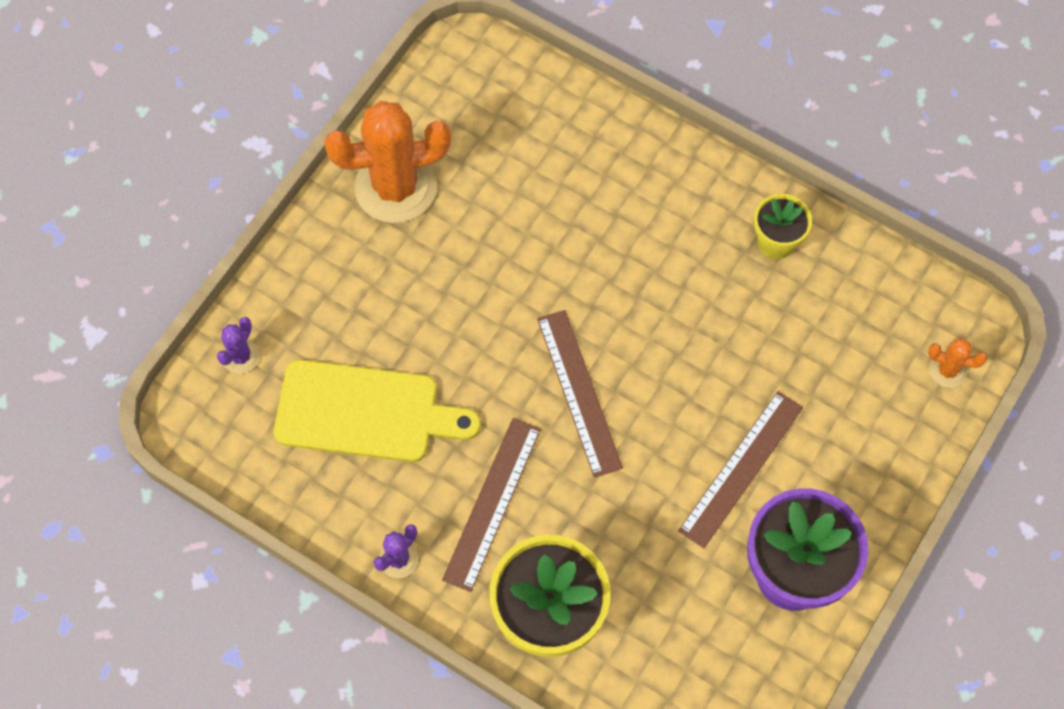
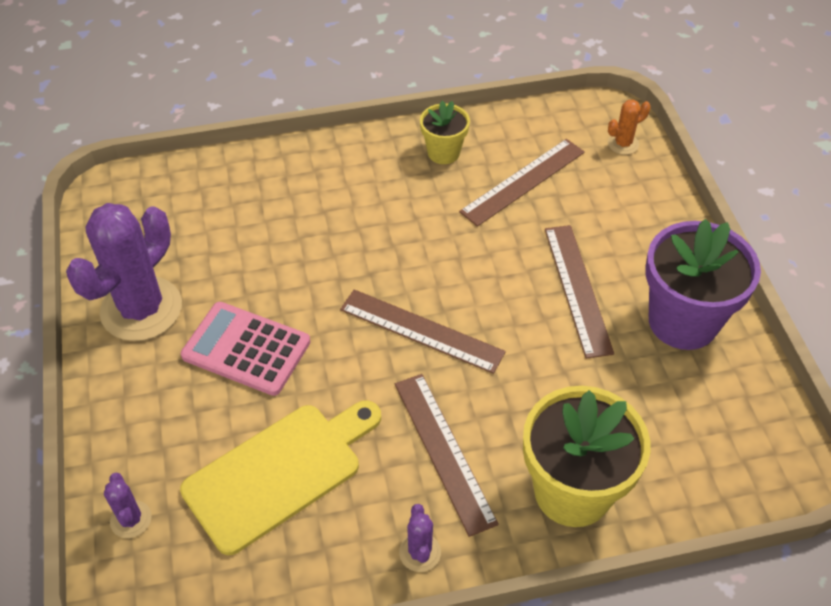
camera: 45 degrees left, 15 degrees down
orange cactus [324,101,451,223] -> purple cactus [66,203,182,341]
none -> pink calculator [181,302,310,396]
none -> brown ruler [459,139,585,227]

